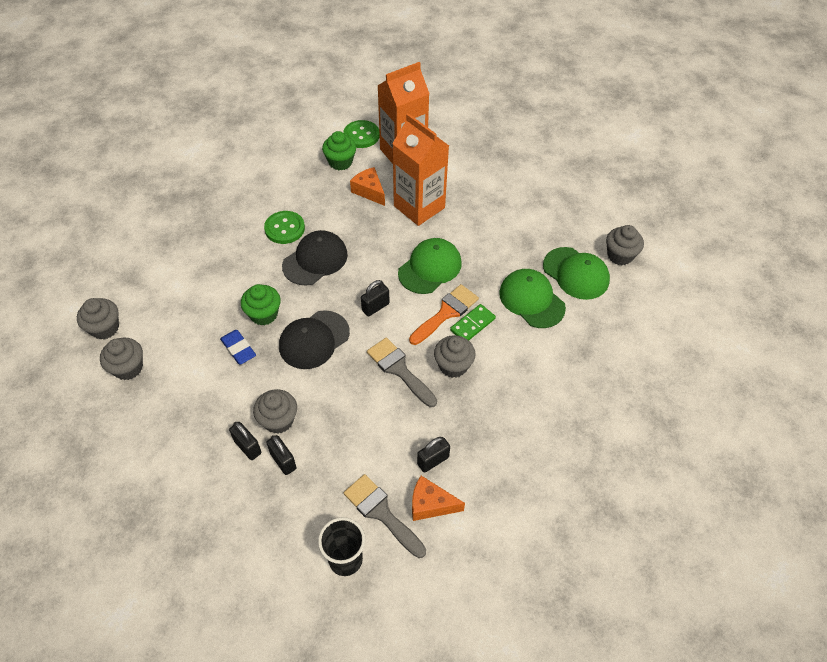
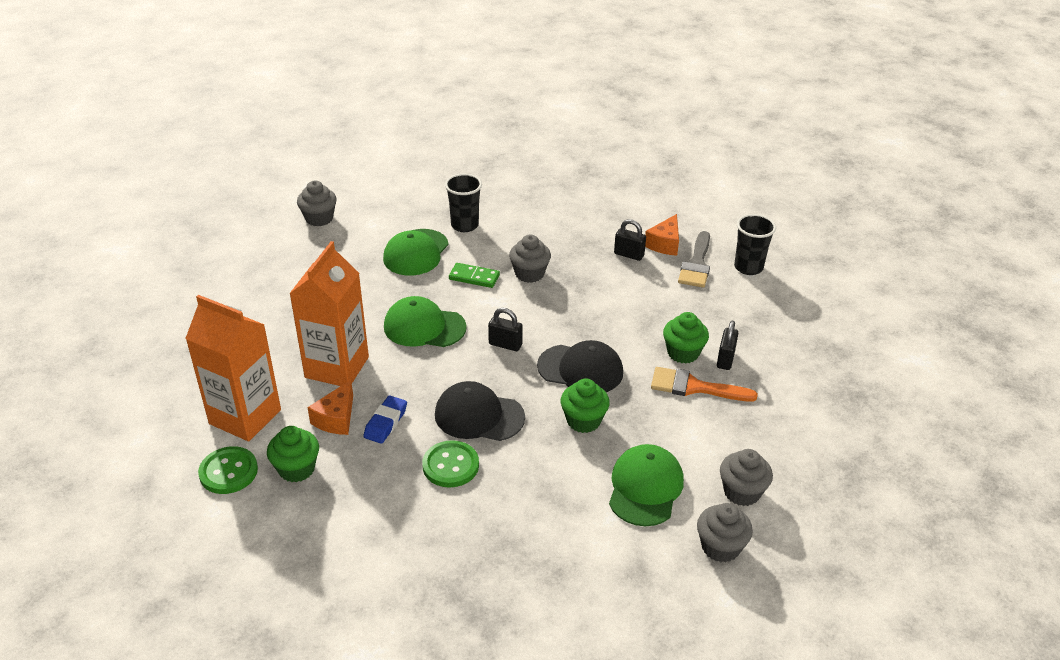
camera: 120 degrees left, 15 degrees down
blue eraser [220,330,256,364] -> blue eraser moved to [363,396,407,444]
grey cupcake [253,389,297,434] -> green cupcake [663,312,709,364]
black padlock [266,435,297,475] -> none
grey brush [367,337,437,407] -> none
orange brush [409,284,479,345] -> orange brush moved to [651,367,758,402]
orange cheese [412,476,465,521] -> orange cheese turned 45 degrees clockwise [645,214,679,256]
green cap [543,247,610,300] -> green cap moved to [609,444,684,526]
none -> black cup [445,174,482,232]

